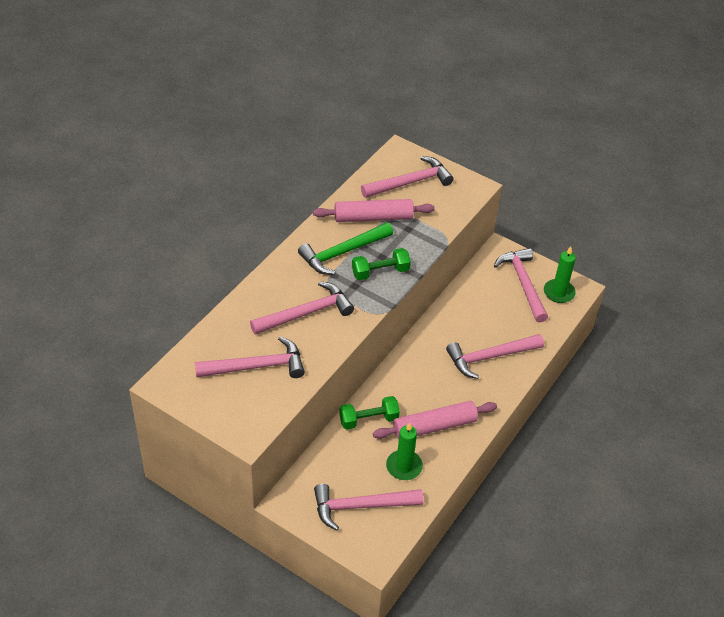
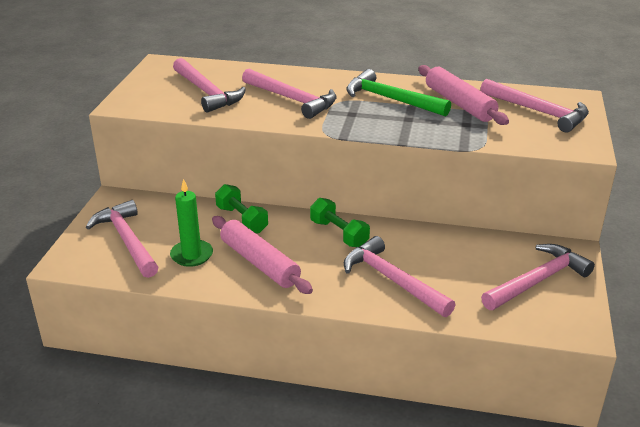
camera: 70 degrees right, 15 degrees down
green dumbbell [352,248,411,280] -> green dumbbell moved to [310,198,370,247]
green candle [544,246,576,303] -> none

